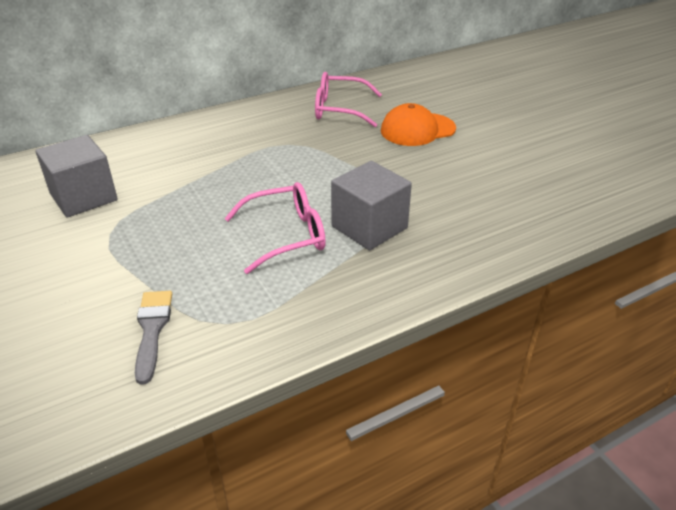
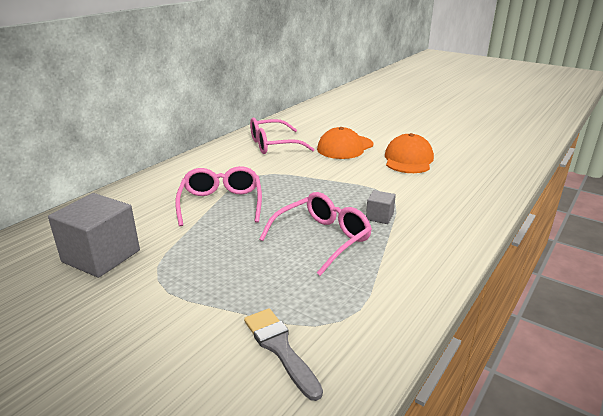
camera: 25 degrees left, 10 degrees down
grey cube [331,161,412,250] -> grey cube [366,190,396,224], size x0.48
none -> pink glasses [175,166,262,226]
none -> orange cap [385,133,434,173]

